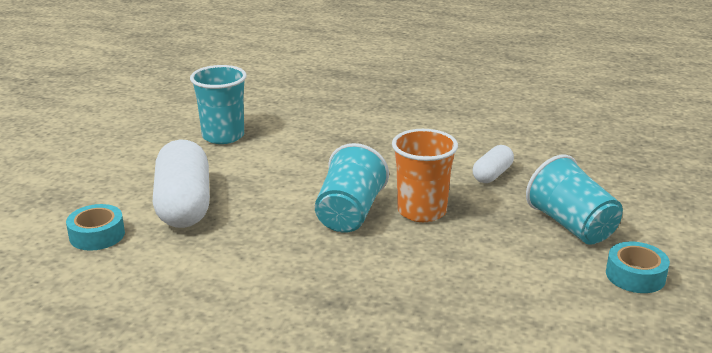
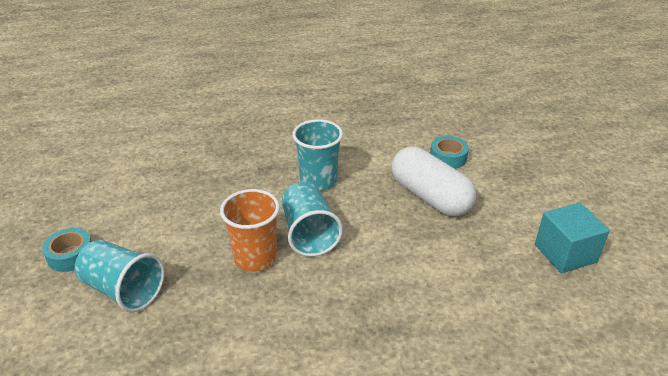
camera: 150 degrees right, 10 degrees up
turquoise cup [190,65,247,144] -> turquoise cup moved to [292,119,343,191]
white capsule [473,145,514,183] -> none
none -> turquoise cube [535,203,610,273]

